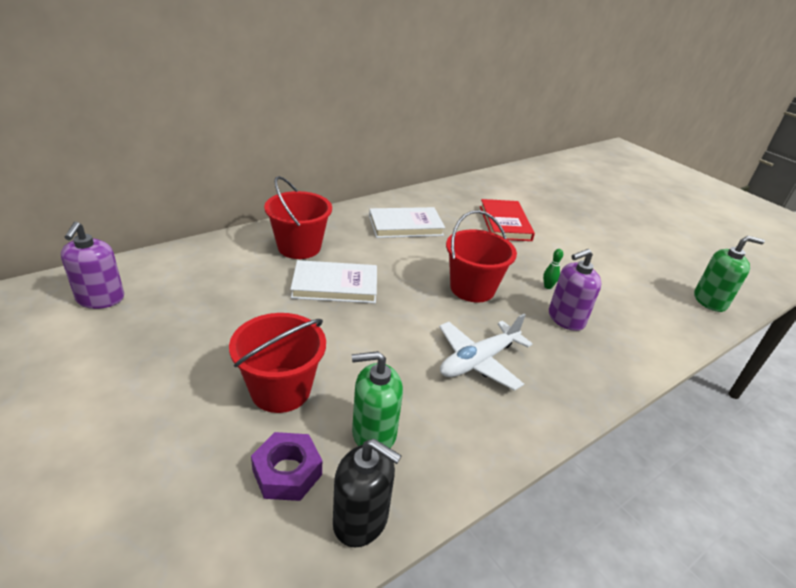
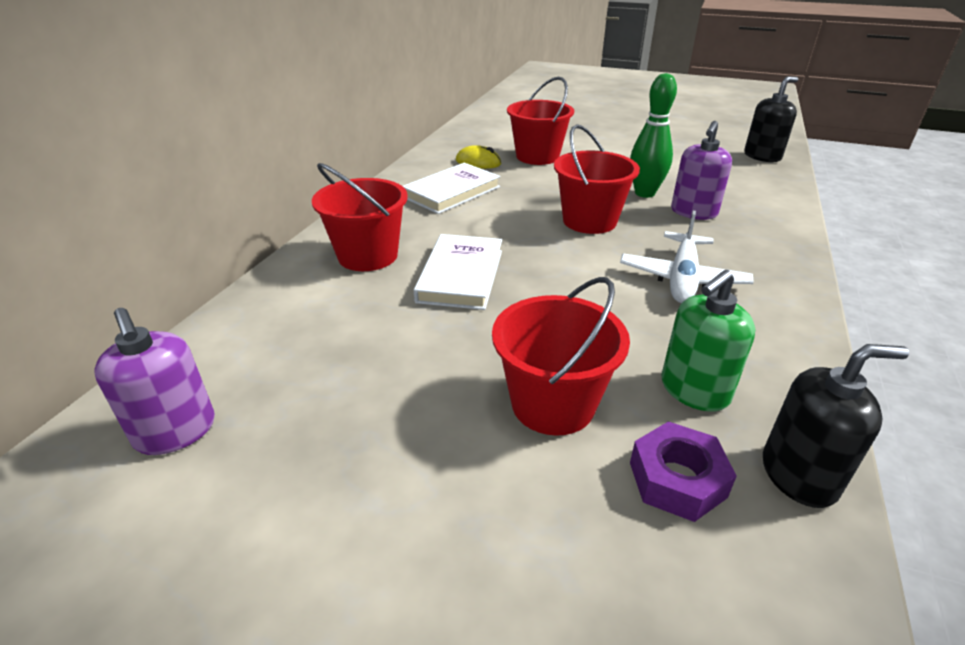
camera: 30 degrees left, 0 degrees up
white book [290,260,377,303] -> white book turned 45 degrees counterclockwise [414,234,502,310]
red book [480,199,535,241] -> red bucket [507,77,574,165]
green bowling pin [543,249,563,289] -> green bowling pin [630,73,677,198], size x2.28
green soap dispenser [694,236,765,312] -> black soap dispenser [744,76,798,162]
none -> yellow mouse [456,145,501,169]

